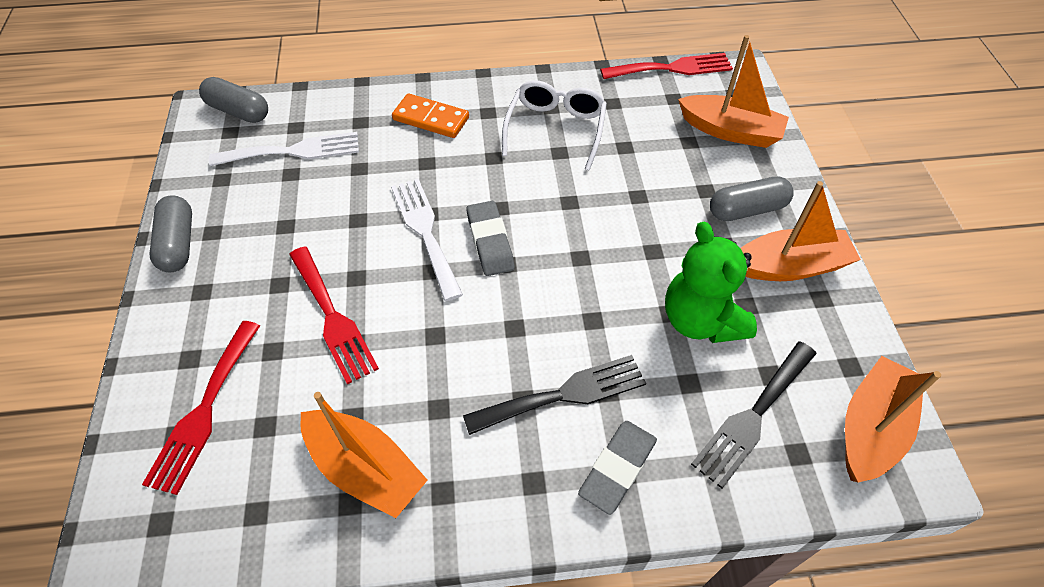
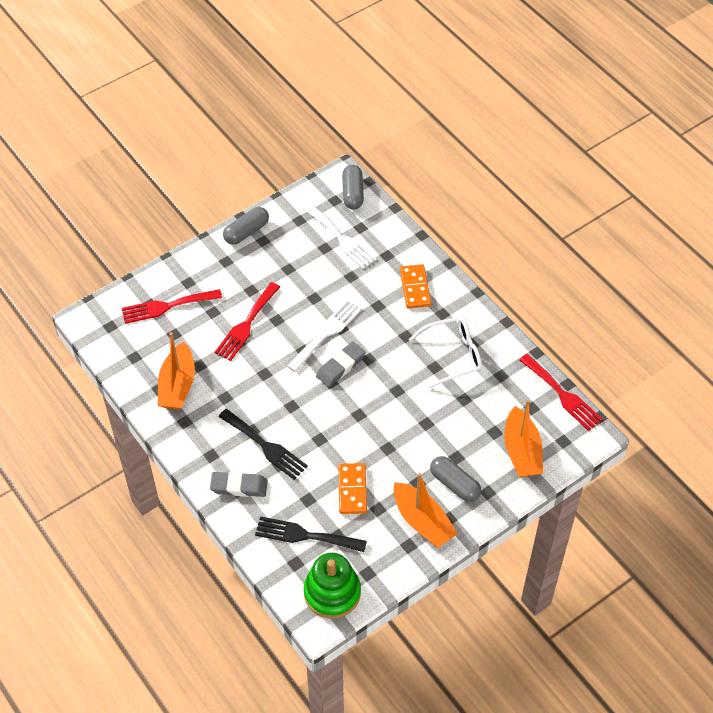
camera: 60 degrees right, 0 degrees up
green teddy bear [665,222,757,343] -> orange domino [338,463,367,514]
orange boat [845,356,941,482] -> green stacking toy [304,553,361,619]

